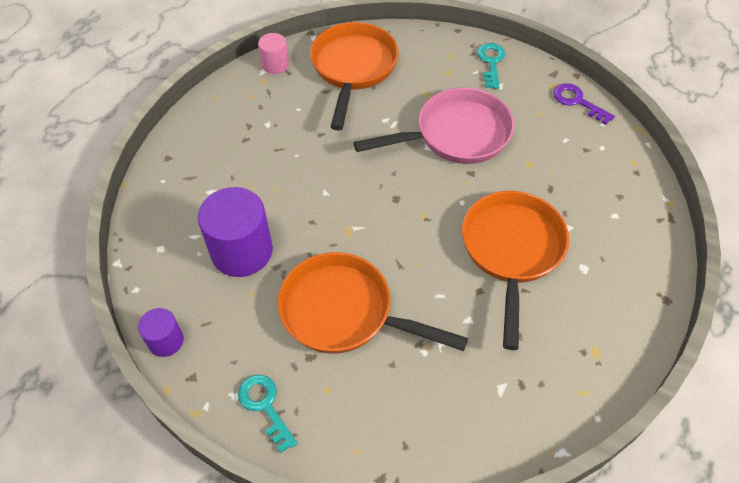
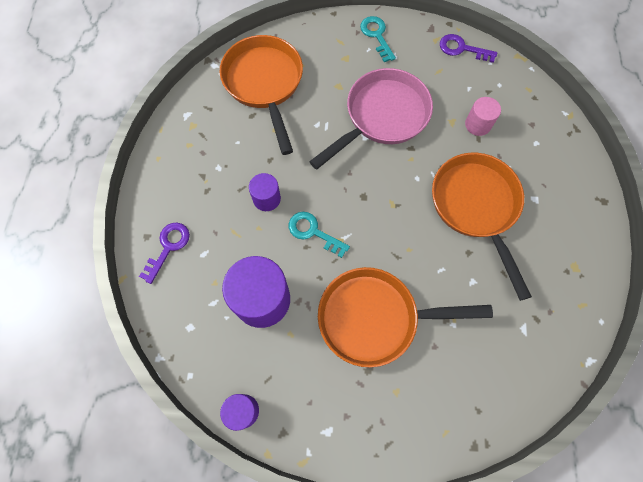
camera: 25 degrees left, 15 degrees up
turquoise key [238,375,297,453] -> turquoise key moved to [289,212,350,258]
pink cylinder [258,33,289,74] -> pink cylinder moved to [465,97,501,136]
none -> purple key [139,223,190,284]
none -> purple cylinder [249,173,281,211]

